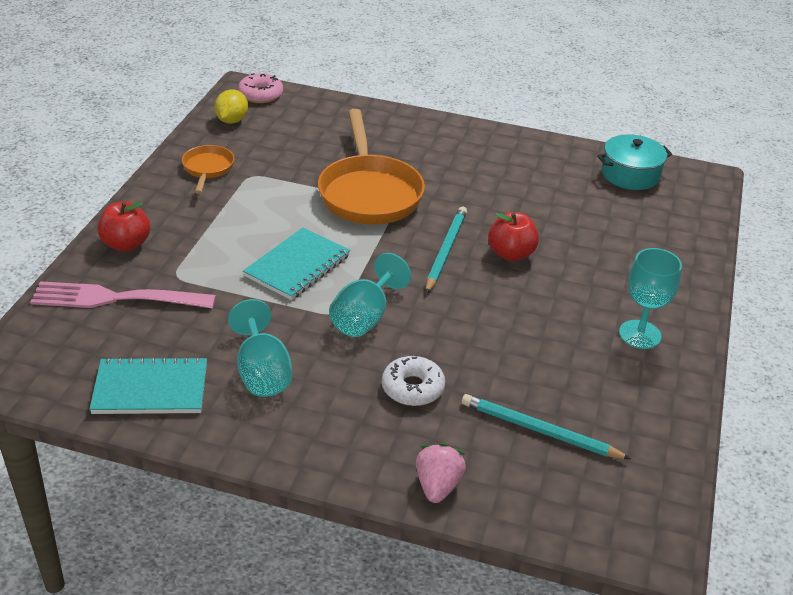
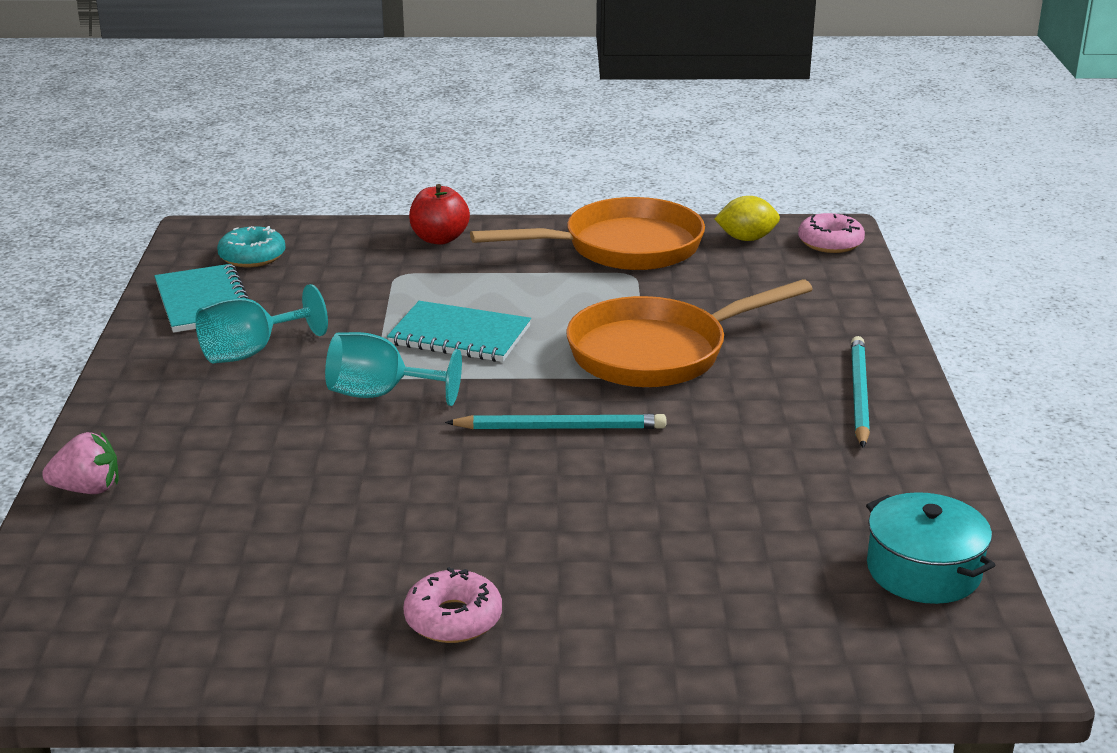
camera: 75 degrees right, 10 degrees down
pink fork [30,281,216,308] -> none
orange pan [182,145,234,194] -> orange pan [470,197,705,270], size x1.99
white donut [382,356,445,406] -> none
turquoise pencil [462,394,631,459] -> turquoise pencil moved to [851,336,870,448]
red apple [488,212,539,261] -> none
turquoise goblet [619,248,682,349] -> pink donut [403,567,502,643]
none -> turquoise donut [217,226,285,267]

